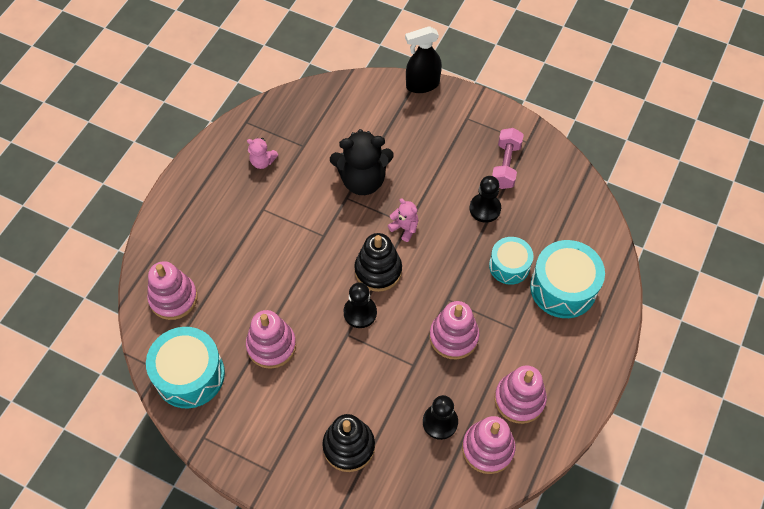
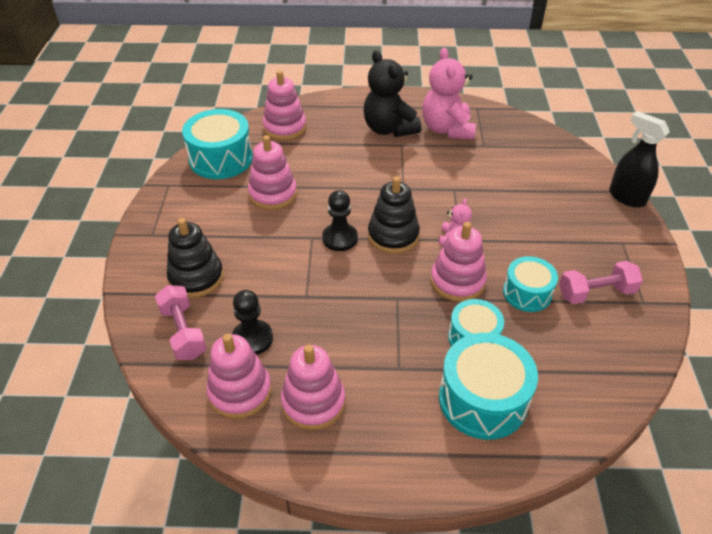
camera: 65 degrees right, 15 degrees down
pink teddy bear [247,138,278,169] -> pink teddy bear [423,48,476,140], size x2.04
black teddy bear [330,129,394,195] -> black teddy bear moved to [363,50,421,137]
pink stacking toy [430,301,479,360] -> pink stacking toy moved to [431,222,487,302]
black pawn [470,176,501,223] -> turquoise drum [503,256,558,312]
none -> pink dumbbell [155,285,207,360]

